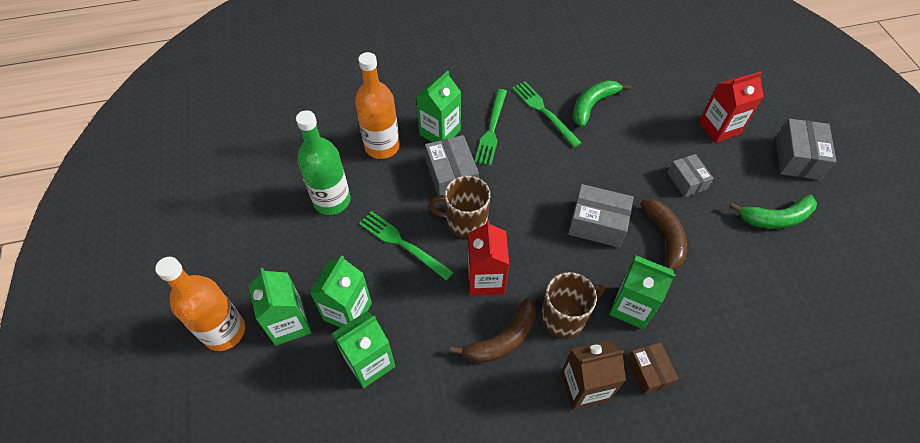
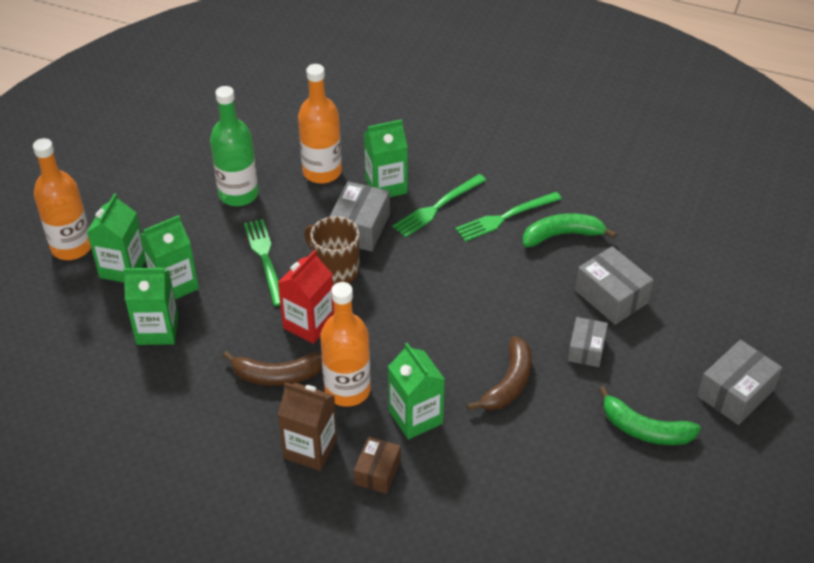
camera: 35 degrees right, 10 degrees down
green fork [512,81,582,147] -> green fork turned 120 degrees counterclockwise [455,192,562,242]
brown mug [541,272,604,338] -> orange bottle [320,282,371,407]
grey box [568,184,634,248] -> grey box moved to [575,246,654,325]
red carton [699,71,764,143] -> none

